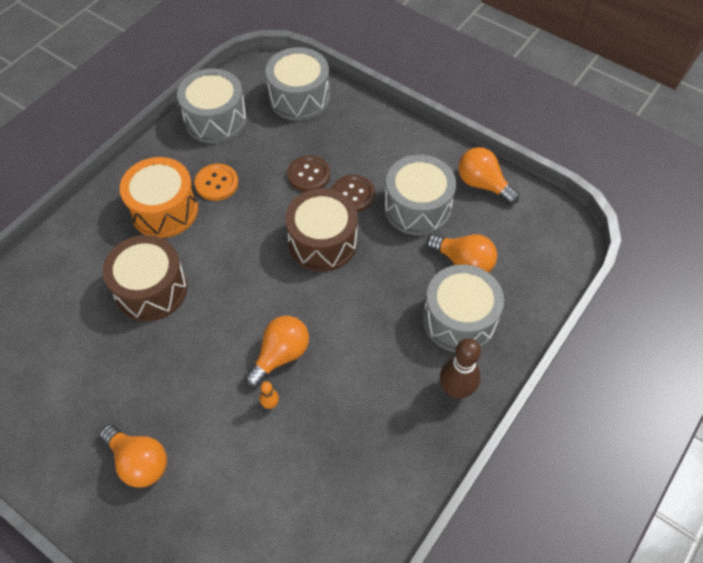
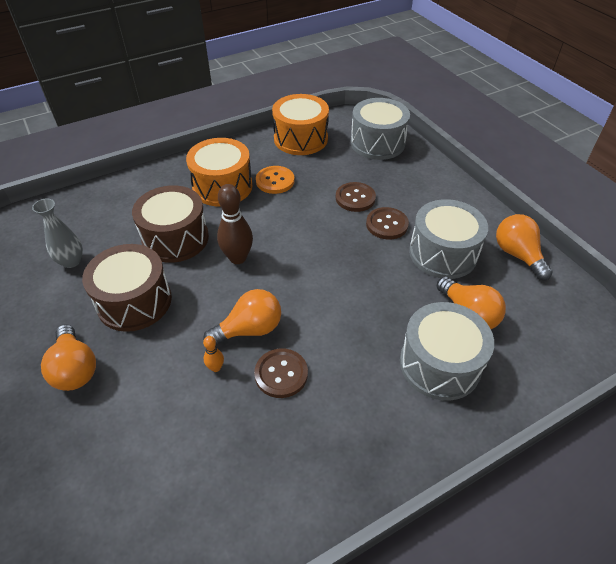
camera: 25 degrees right, 10 degrees down
grey drum [177,68,247,143] -> orange drum [272,94,329,155]
brown drum [285,188,358,272] -> brown drum moved to [82,244,172,332]
brown bowling pin [440,338,481,399] -> brown bowling pin moved to [217,184,253,264]
none -> grey vase [32,199,83,268]
none -> brown button [254,348,308,398]

